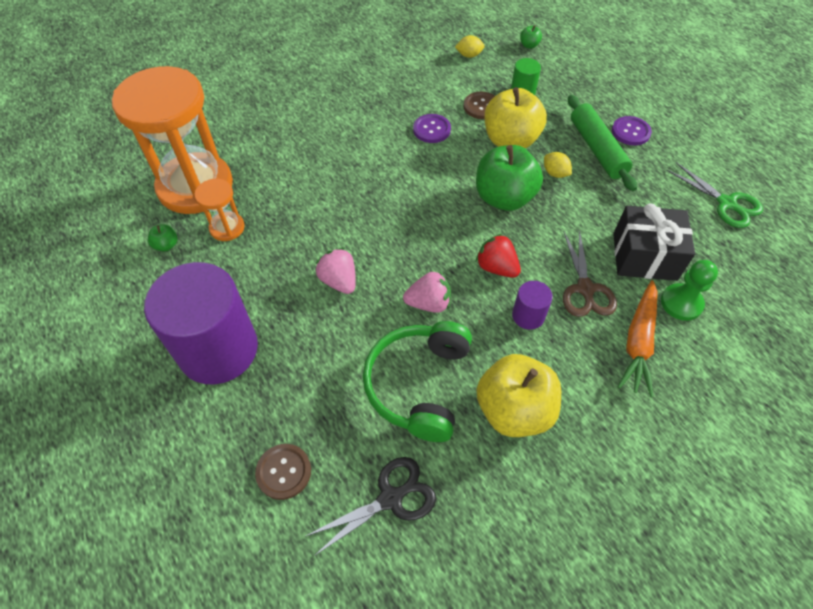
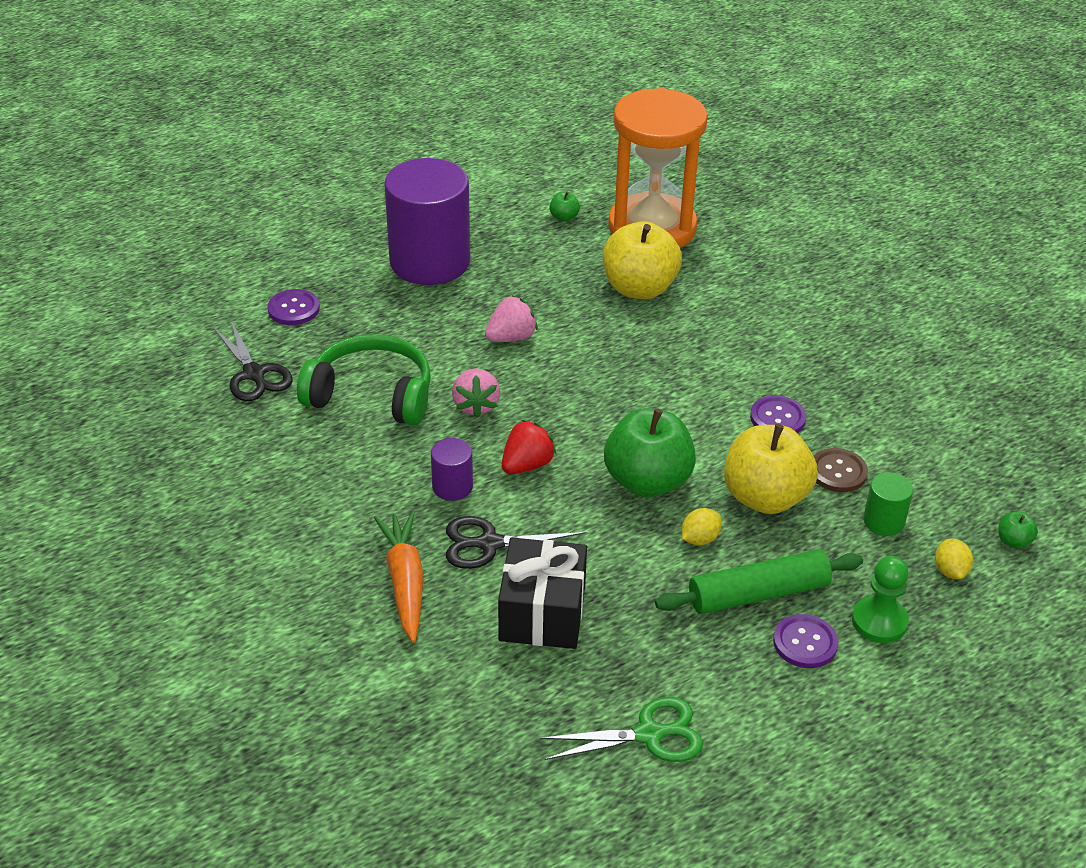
camera: 90 degrees right, 15 degrees down
orange hourglass [195,179,245,241] -> none
brown button [255,444,311,500] -> purple button [267,289,320,325]
yellow lemon [455,35,485,58] -> yellow lemon moved to [935,538,973,579]
yellow apple [476,354,561,437] -> yellow apple moved to [603,221,682,299]
brown scissors [563,229,617,317] -> black scissors [446,516,588,569]
orange carrot [618,280,658,397] -> orange carrot turned 60 degrees clockwise [374,511,423,643]
green pawn [661,260,718,321] -> green pawn moved to [852,556,909,643]
green scissors [667,162,763,228] -> green scissors turned 150 degrees counterclockwise [540,697,703,762]

